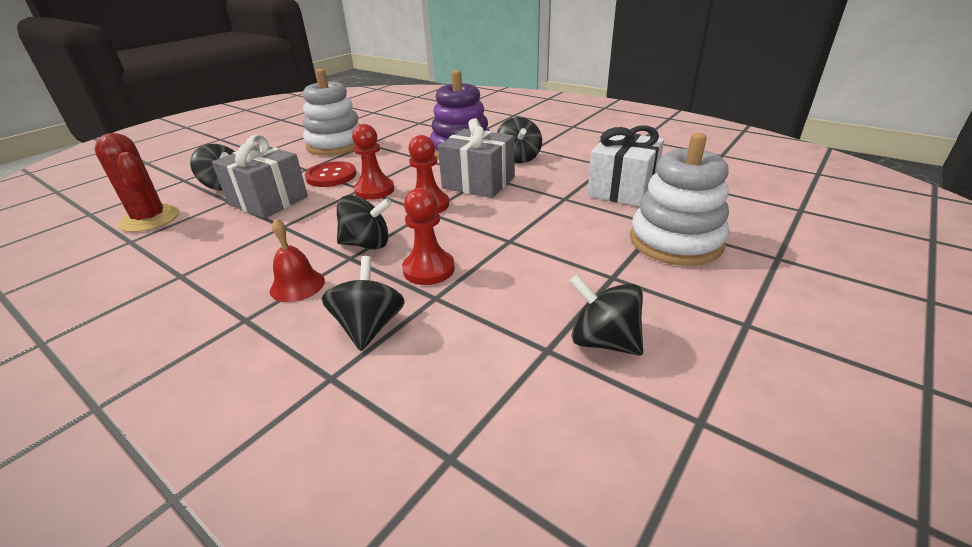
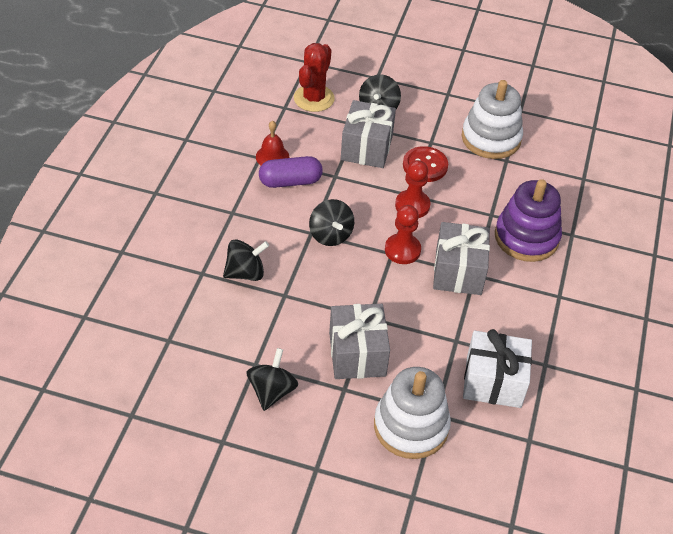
camera: 65 degrees right, 15 degrees up
red bell [270,219,325,302] -> red bell moved to [256,121,289,165]
red pawn [402,188,455,285] -> none
black spinning top [497,117,542,163] -> none
none -> purple capsule [259,156,323,188]
none -> grey gift [329,304,390,379]

